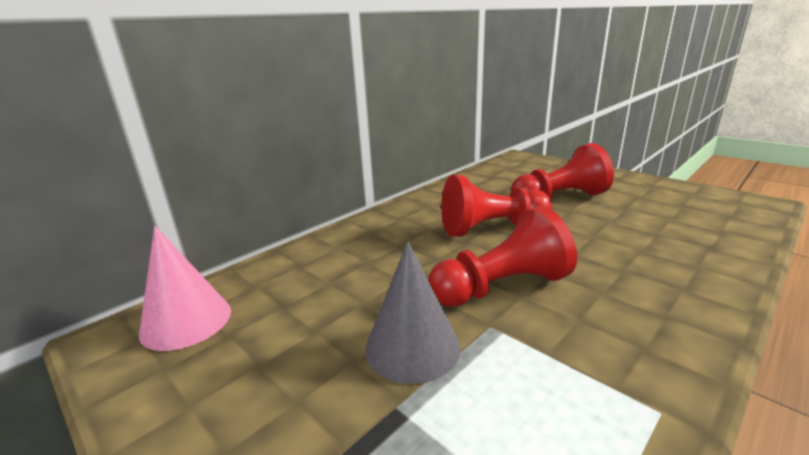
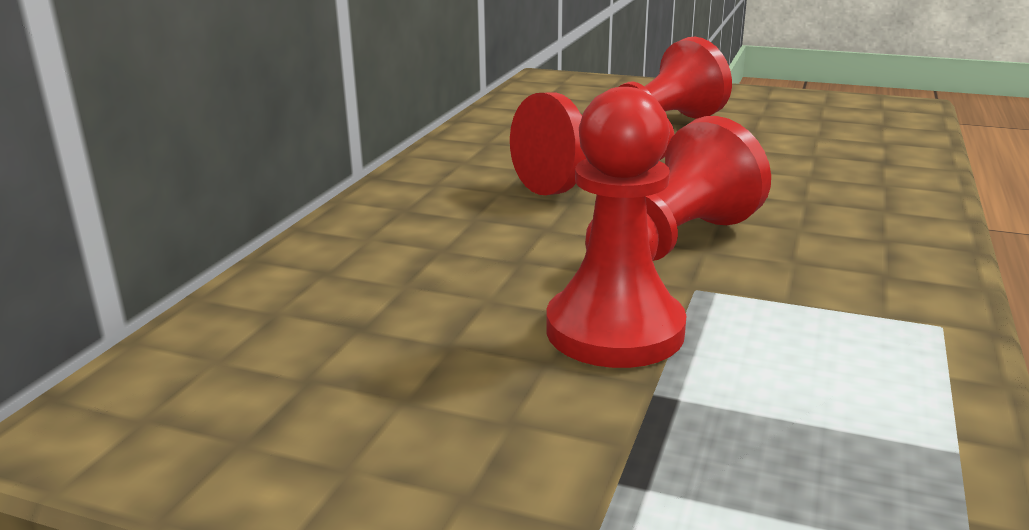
camera: 25 degrees left, 0 degrees up
pink cone [139,226,231,351] -> none
grey cone [365,241,460,384] -> red pawn [546,87,686,368]

